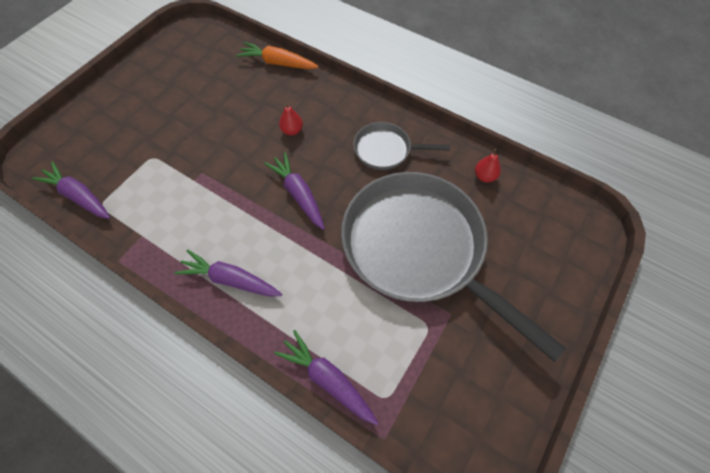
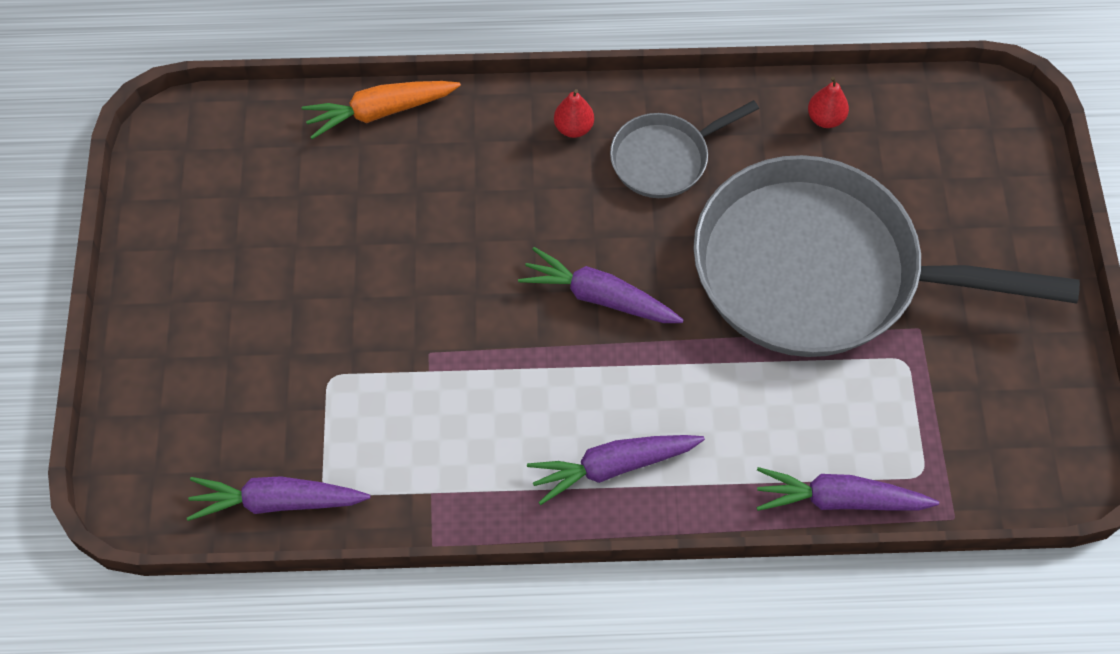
camera: 35 degrees left, 0 degrees up
red pear [279,103,303,135] -> red pear moved to [554,89,594,138]

